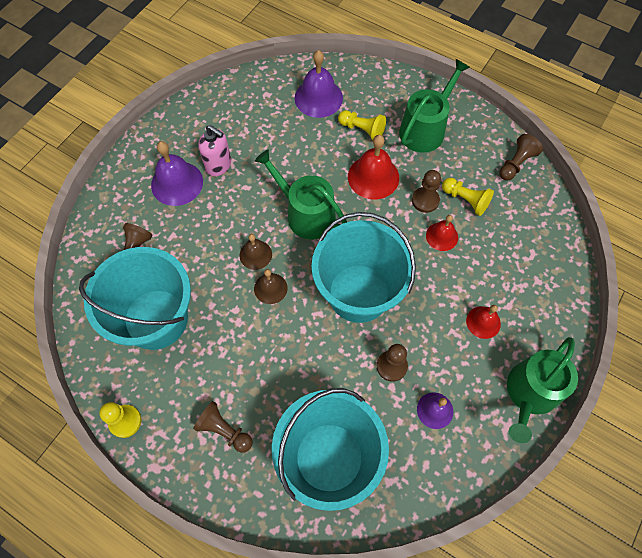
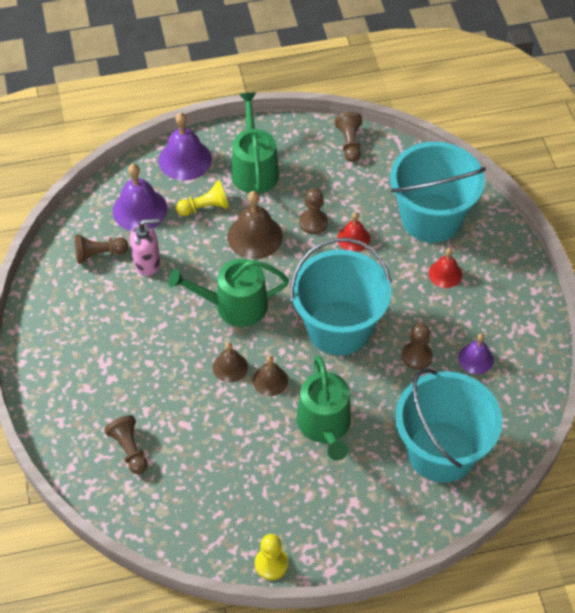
camera: 45 degrees left, 10 degrees down
turquoise bucket [79,247,191,350] -> turquoise bucket moved to [390,142,486,243]
purple bell [151,141,203,206] -> purple bell moved to [159,112,212,181]
brown pawn [193,401,252,453] -> brown pawn moved to [75,234,128,264]
pink soap dispenser [198,125,231,176] -> pink soap dispenser moved to [130,218,160,276]
red bell [348,135,399,199] -> brown bell [227,191,283,259]
yellow pawn [442,178,494,216] -> none
green watering can [507,337,578,443] -> green watering can moved to [297,356,351,461]

